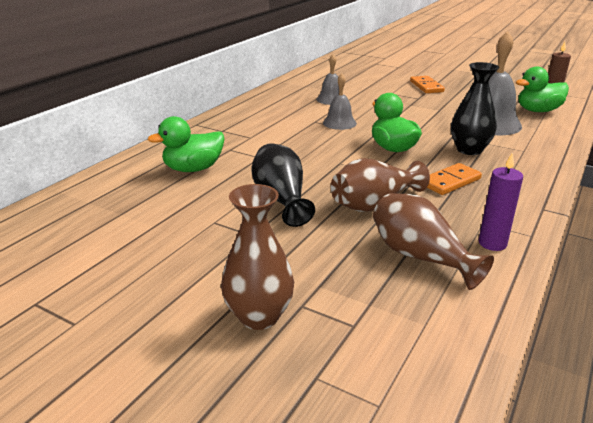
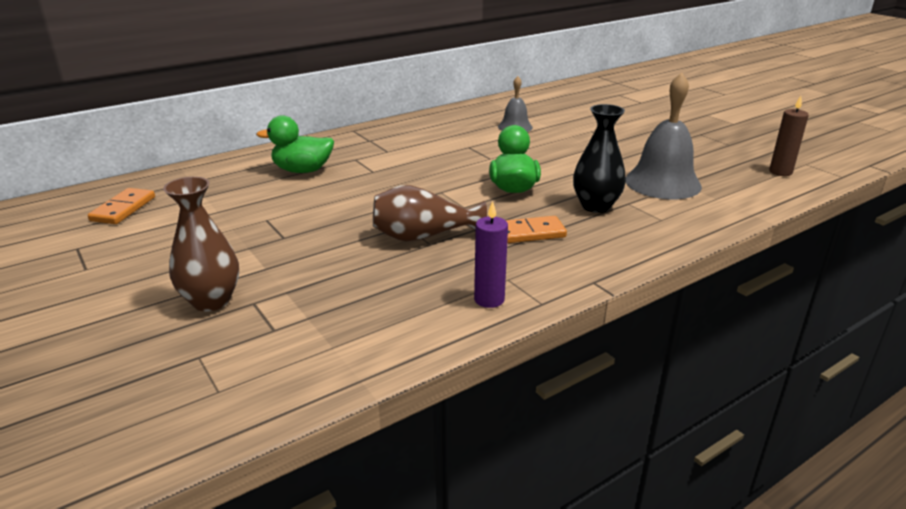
camera: 25 degrees right, 0 degrees up
black vase [251,143,315,227] -> none
grey bell [323,74,357,130] -> none
brown vase [373,193,494,290] -> none
orange domino [410,76,445,93] -> orange domino moved to [88,188,155,224]
green duck [516,66,569,112] -> none

